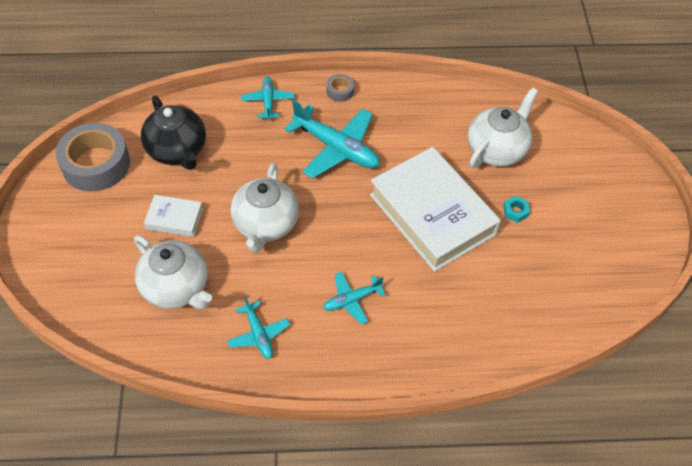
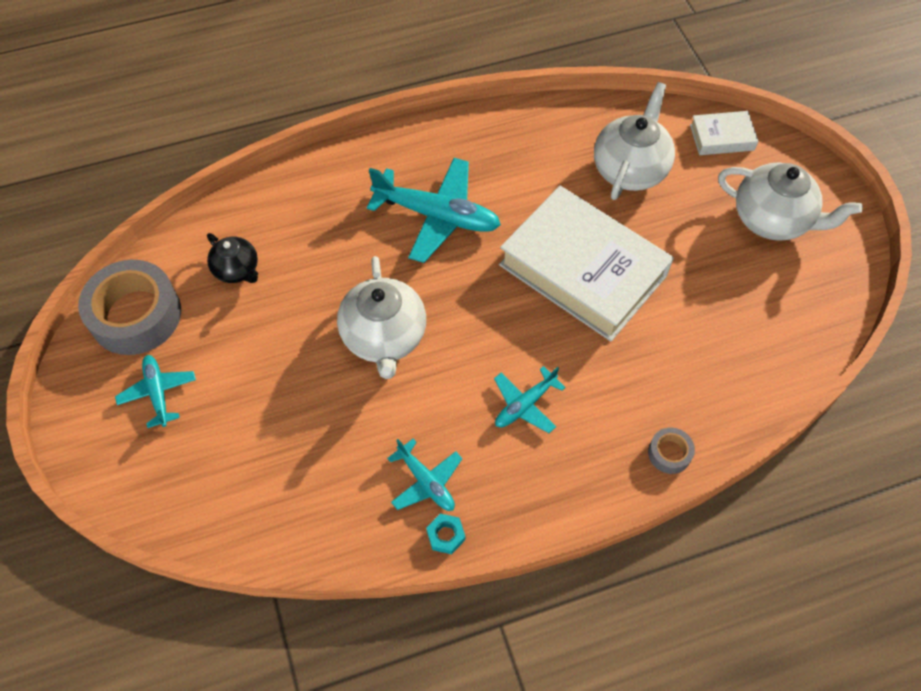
camera: 15 degrees left, 5 degrees up
white teapot [134,236,212,309] -> white teapot moved to [718,163,863,241]
black teapot [141,96,206,170] -> black teapot [207,233,258,283], size x0.58
white book [144,195,203,237] -> white book moved to [690,111,759,155]
turquoise plane [241,77,295,120] -> turquoise plane moved to [115,355,196,428]
grey tape [326,74,354,102] -> grey tape moved to [648,428,695,474]
turquoise nut [503,196,530,223] -> turquoise nut moved to [426,514,465,554]

